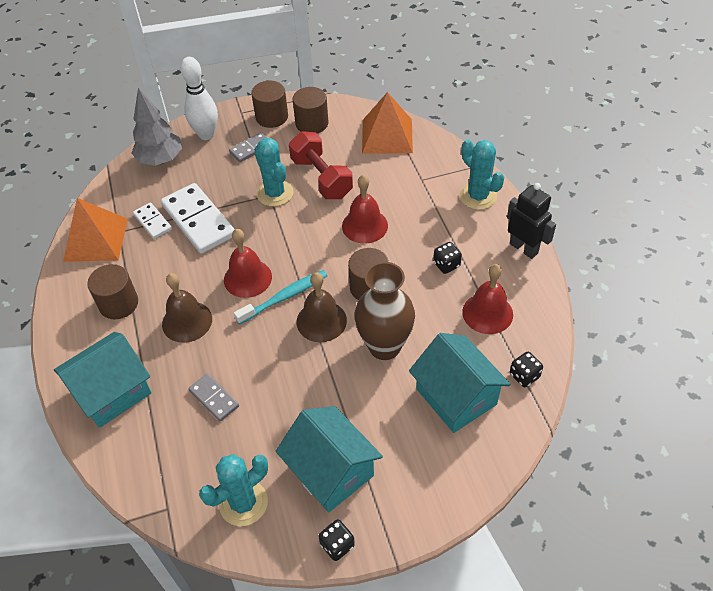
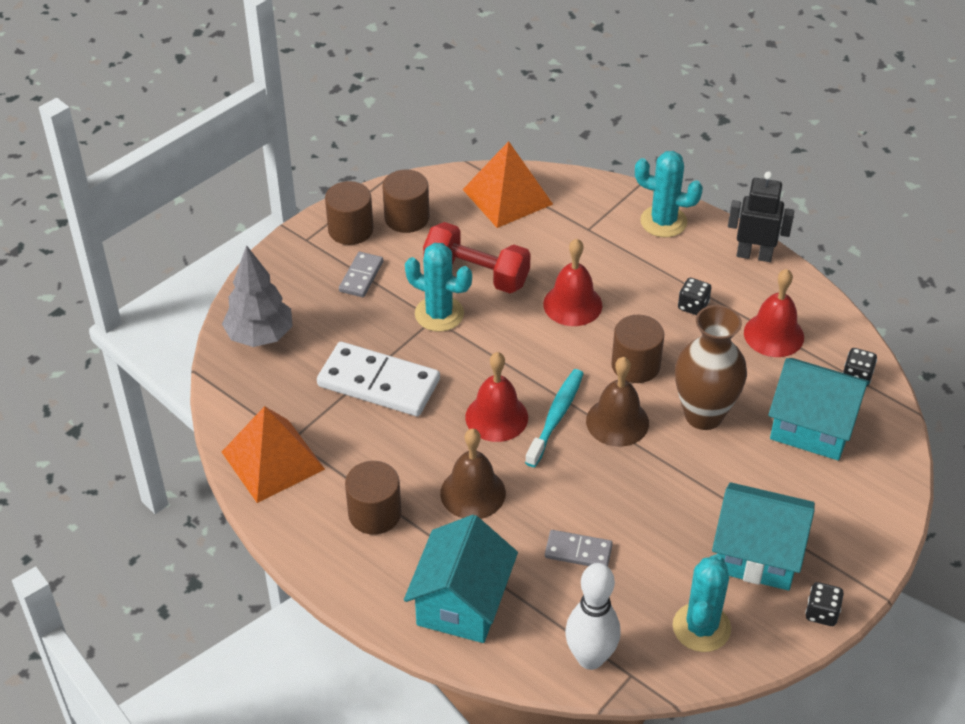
camera: 35 degrees left, 5 degrees down
white domino [133,202,172,239] -> none
white bowling pin [181,57,218,140] -> white bowling pin moved to [565,563,621,670]

